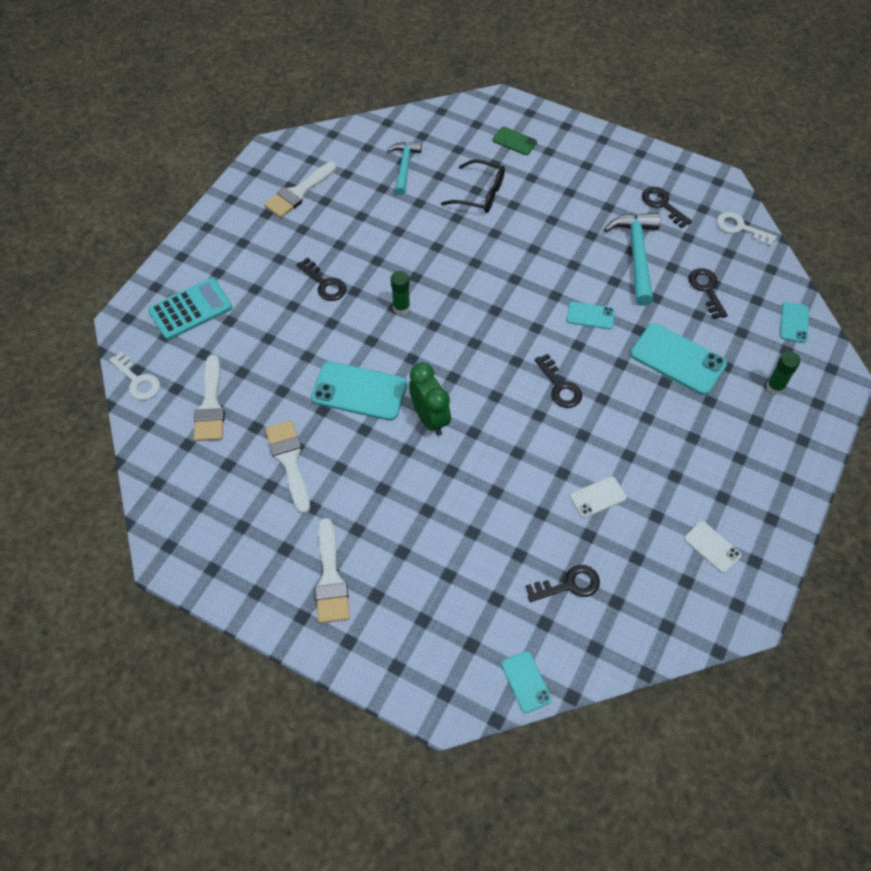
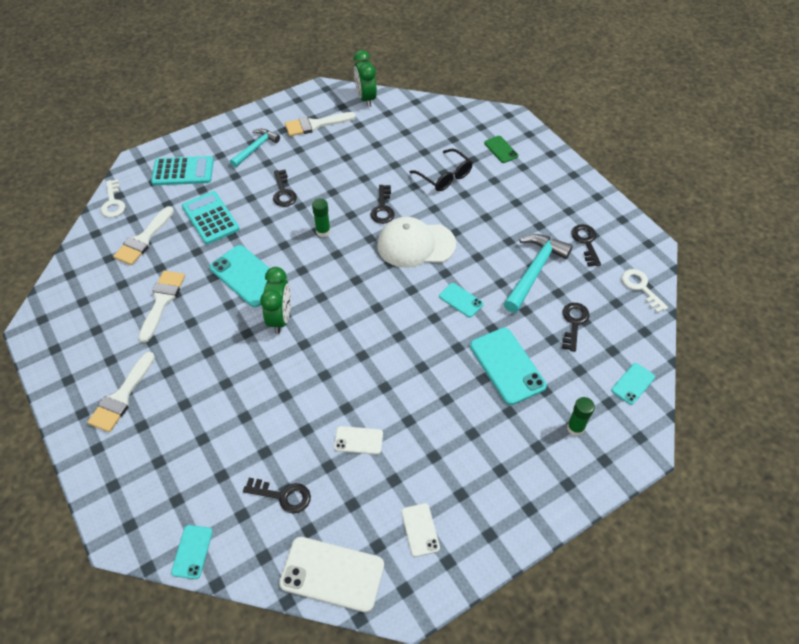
camera: 30 degrees right, 5 degrees down
turquoise hammer [387,142,422,195] -> turquoise hammer moved to [230,129,280,167]
black key [535,354,582,408] -> black key moved to [371,185,395,224]
none -> turquoise calculator [182,191,240,244]
none -> white phone [279,537,384,613]
none -> green clock [354,50,377,107]
none -> white cap [377,217,456,268]

